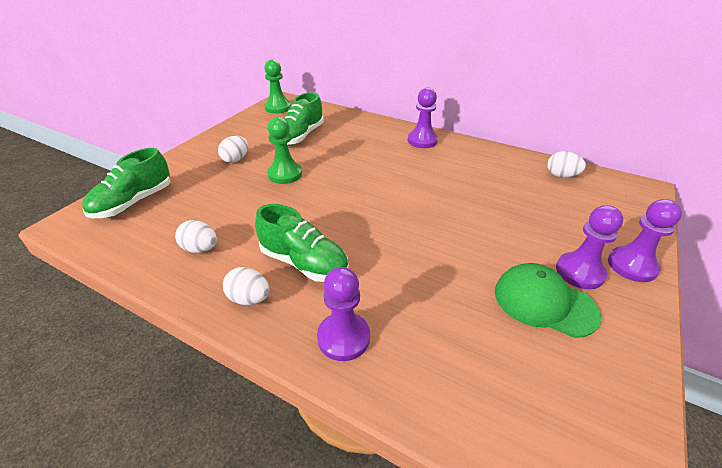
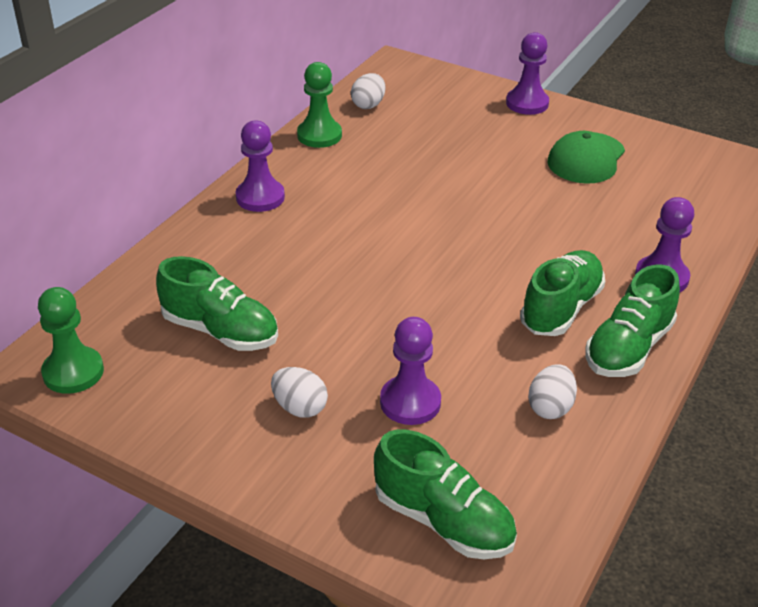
camera: 90 degrees left, 0 degrees up
white egg [223,267,270,305] -> green shoe [585,265,680,377]
green pawn [267,117,302,184] -> green pawn moved to [297,62,342,148]
purple pawn [556,205,623,289] -> purple pawn moved to [380,317,441,425]

